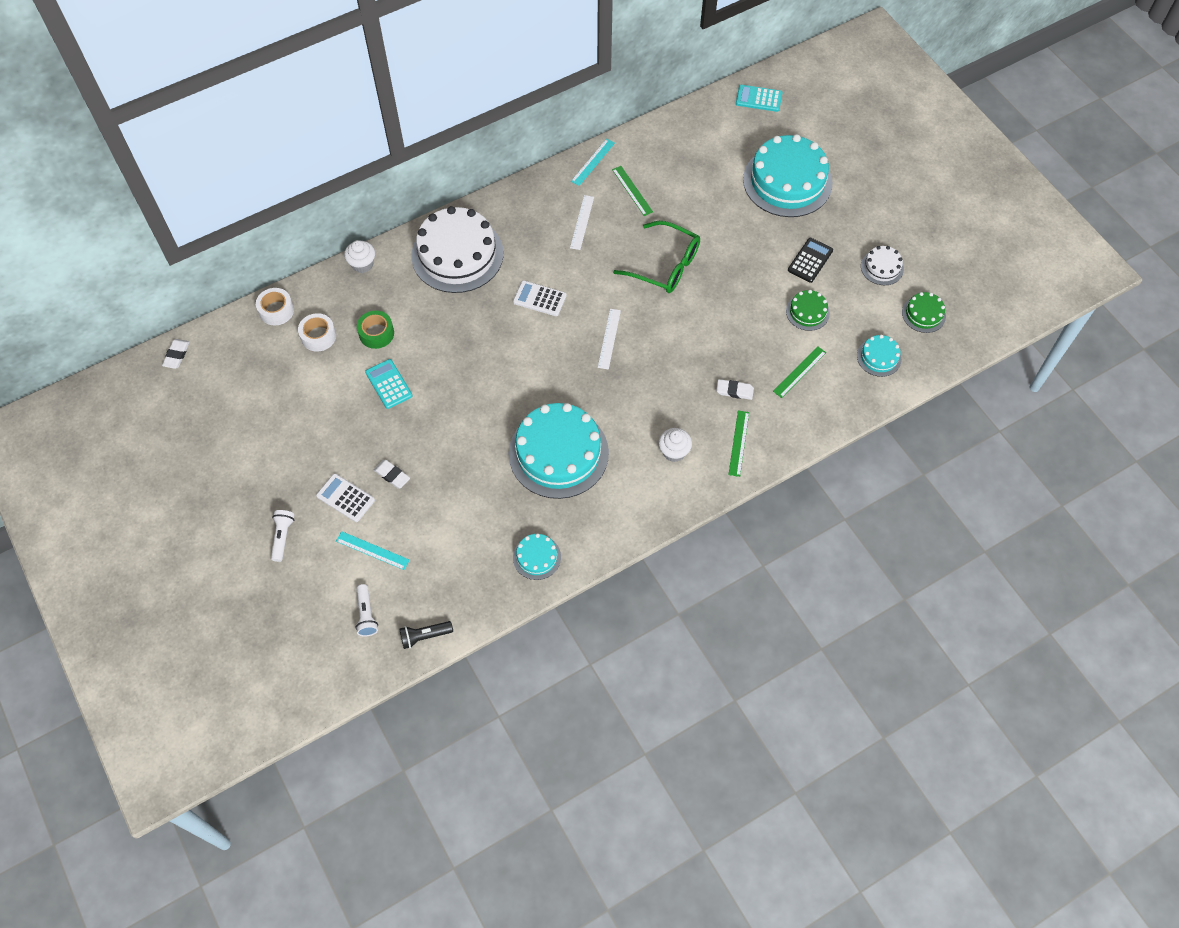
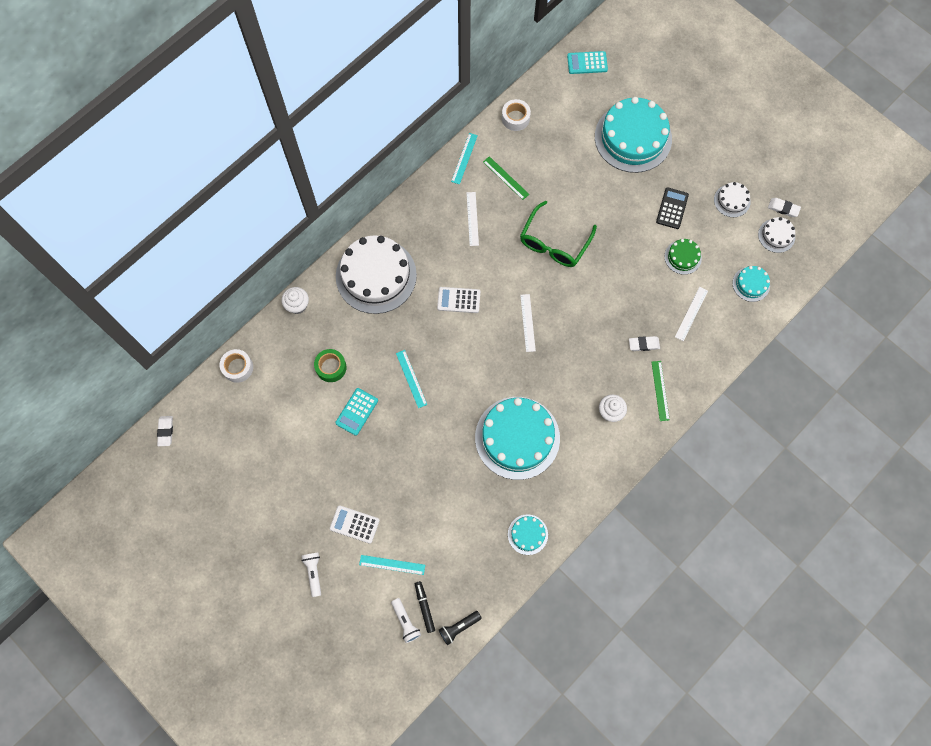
camera: 15 degrees left, 10 degrees up
white tape [298,313,336,352] -> white tape moved to [502,99,531,131]
turquoise calculator [365,359,413,409] -> turquoise calculator turned 105 degrees counterclockwise [335,388,378,436]
white eraser [374,460,410,489] -> white eraser moved to [768,198,801,217]
green glasses [613,221,700,293] -> green glasses turned 105 degrees clockwise [520,201,597,267]
green ruler [773,346,826,398] -> white ruler [675,287,708,341]
green cake [902,292,946,333] -> white cake [758,217,795,253]
none -> turquoise ruler [396,350,427,408]
none -> black marker [415,581,435,633]

